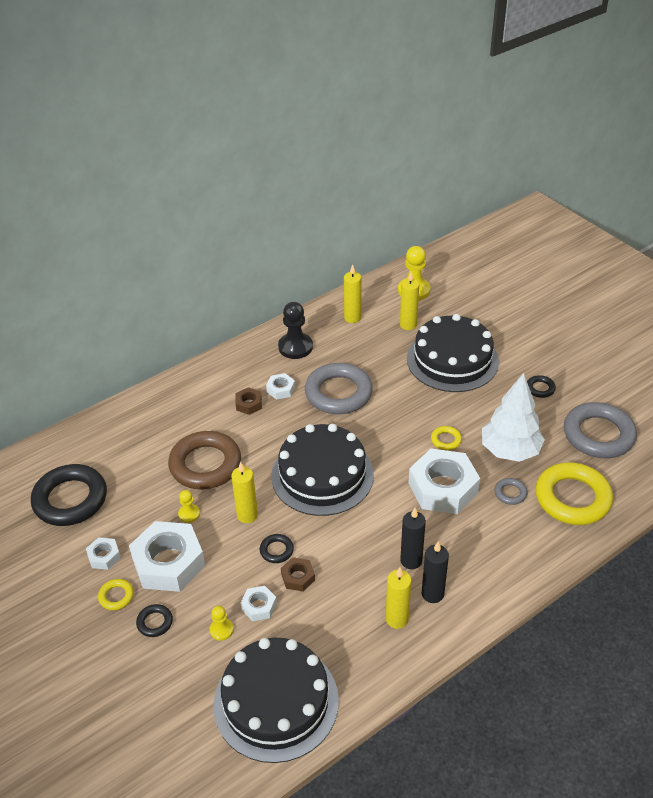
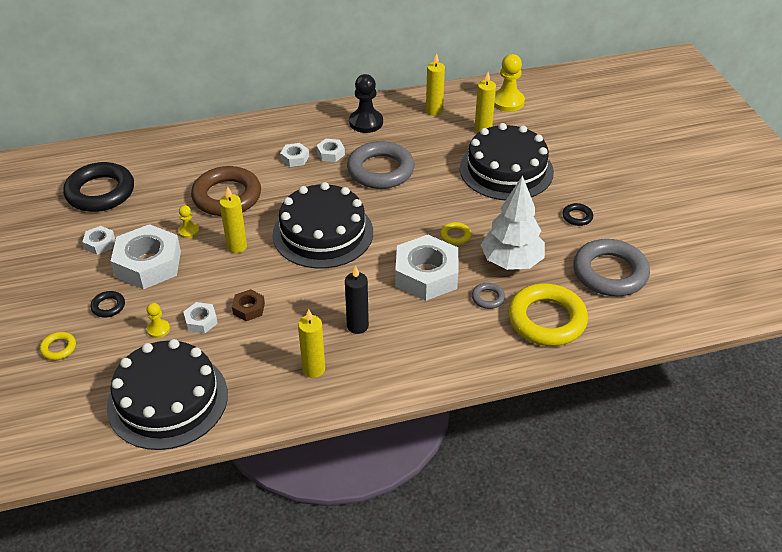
camera: 20 degrees right, 0 degrees up
yellow ring [98,579,134,610] -> yellow ring moved to [40,332,76,360]
brown nut [235,387,262,415] -> white nut [280,143,309,167]
black ring [260,534,294,563] -> none
black candle [422,542,449,603] -> none

